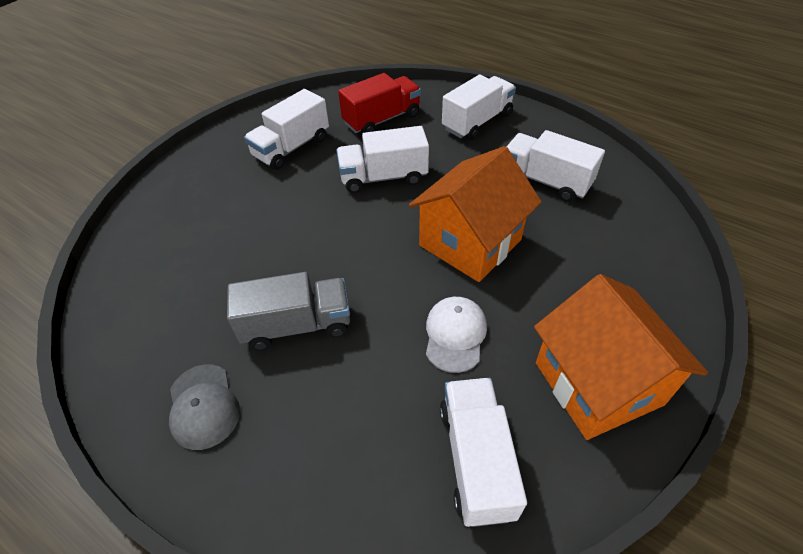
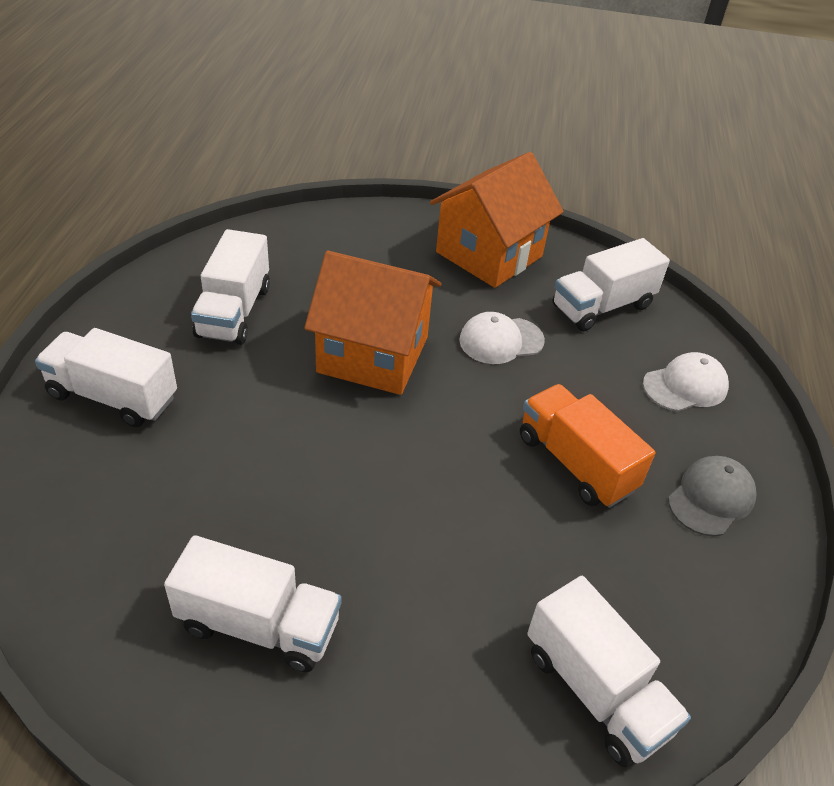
camera: 120 degrees left, 5 degrees down
grey truck [227,272,350,351] -> orange truck [520,384,656,508]
white truck [336,126,429,193] -> white truck moved to [527,576,691,767]
red truck [338,73,421,134] -> none
none -> white cap [643,352,729,412]

